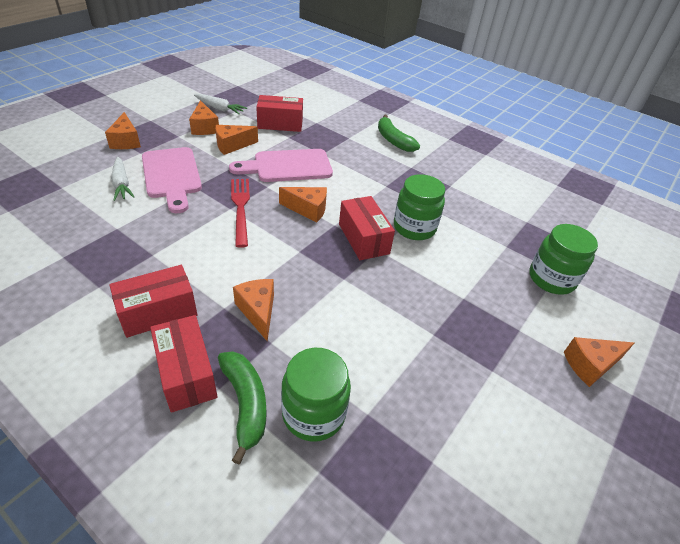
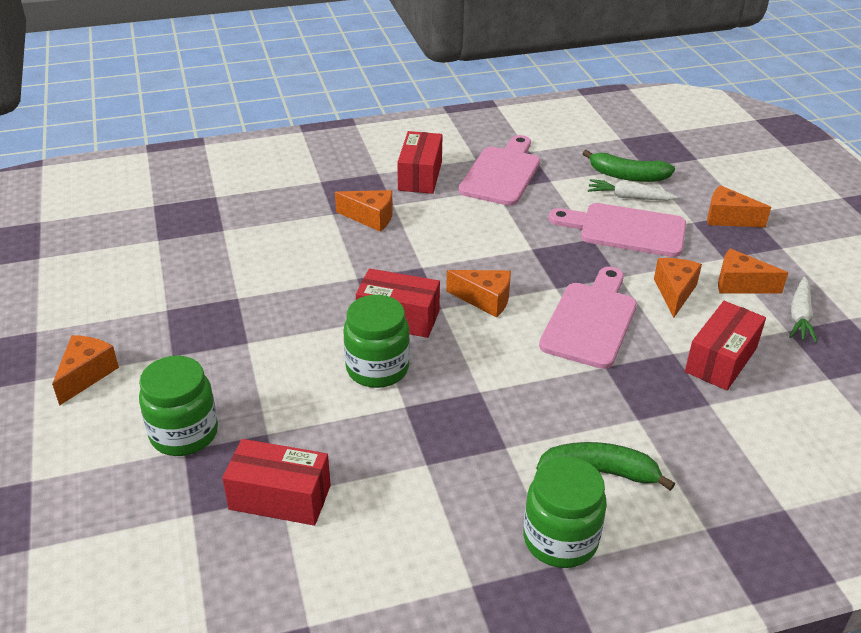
camera: 130 degrees right, 5 degrees down
red box [150,315,218,413] -> red box moved to [222,439,331,526]
white carrot [194,94,247,114] -> white carrot turned 45 degrees counterclockwise [789,276,817,343]
green banana [218,351,267,464] -> green banana moved to [582,150,675,182]
red fork [231,179,250,248] -> none
orange cheese [279,187,327,222] -> orange cheese turned 120 degrees counterclockwise [446,270,511,318]
green jar [281,348,351,442] -> green jar moved to [523,456,607,568]
none -> pink cutting board [459,135,540,205]

